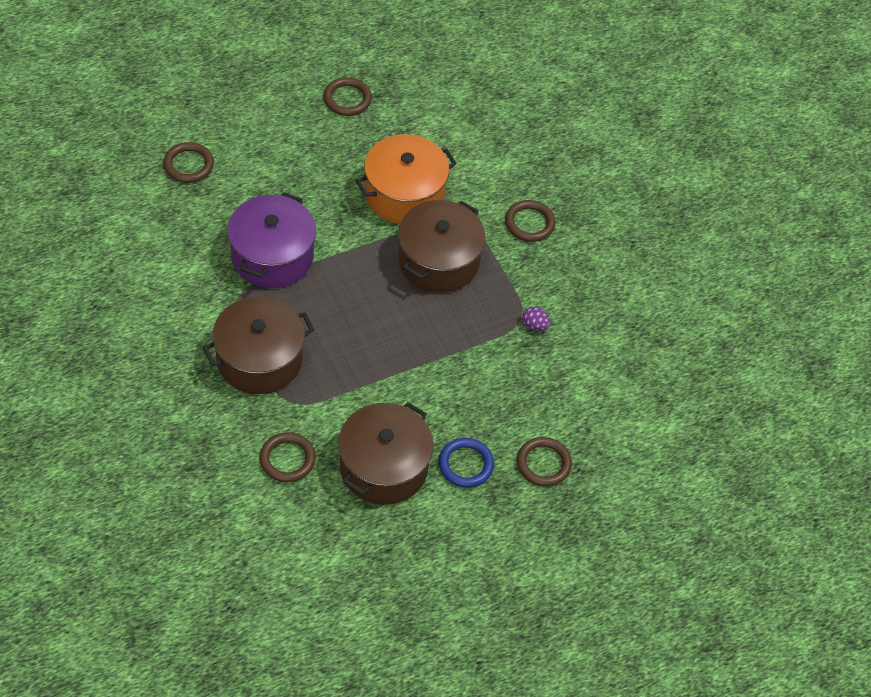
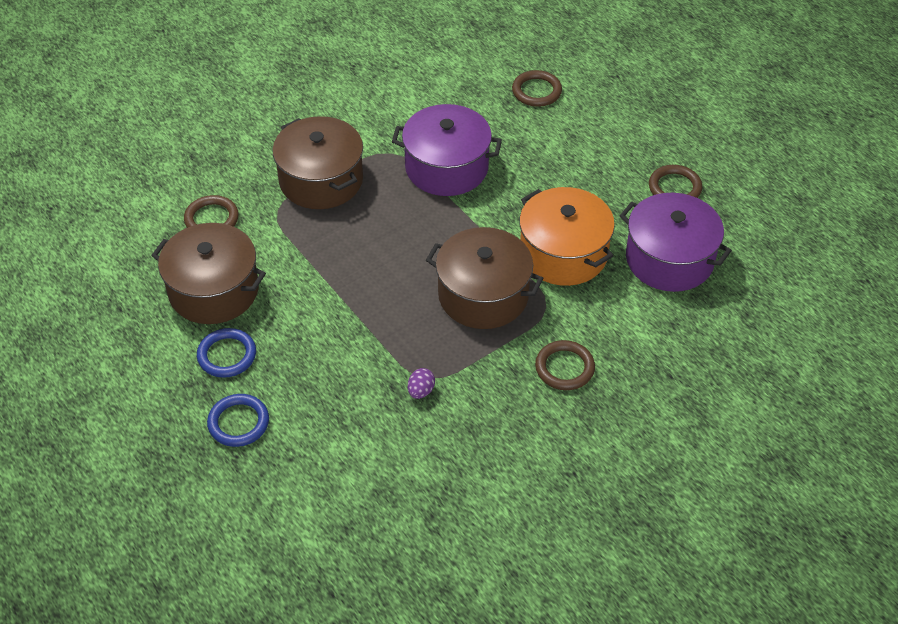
camera: 85 degrees right, 5 degrees down
brown ring [517,437,572,487] -> blue ring [207,394,269,447]
none -> purple pot [620,193,732,292]

